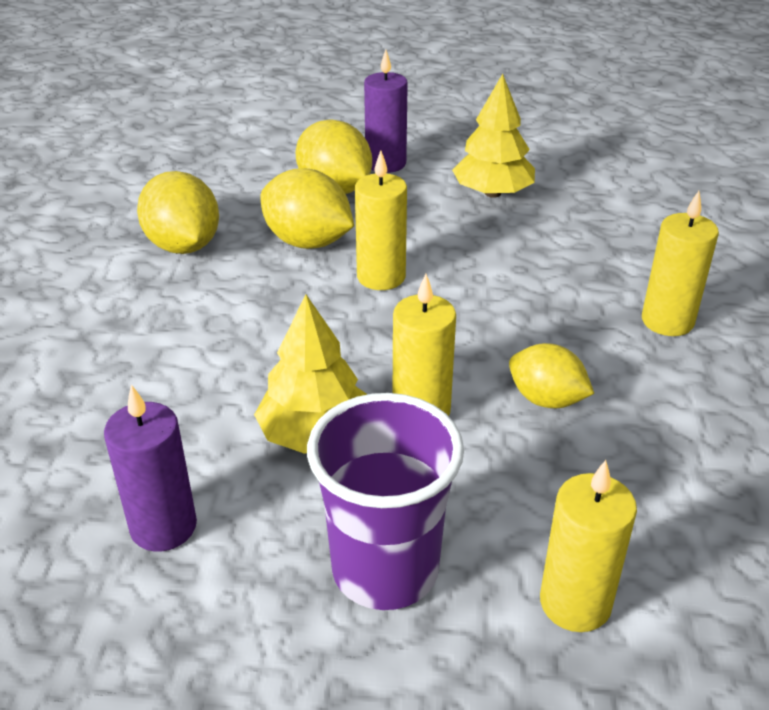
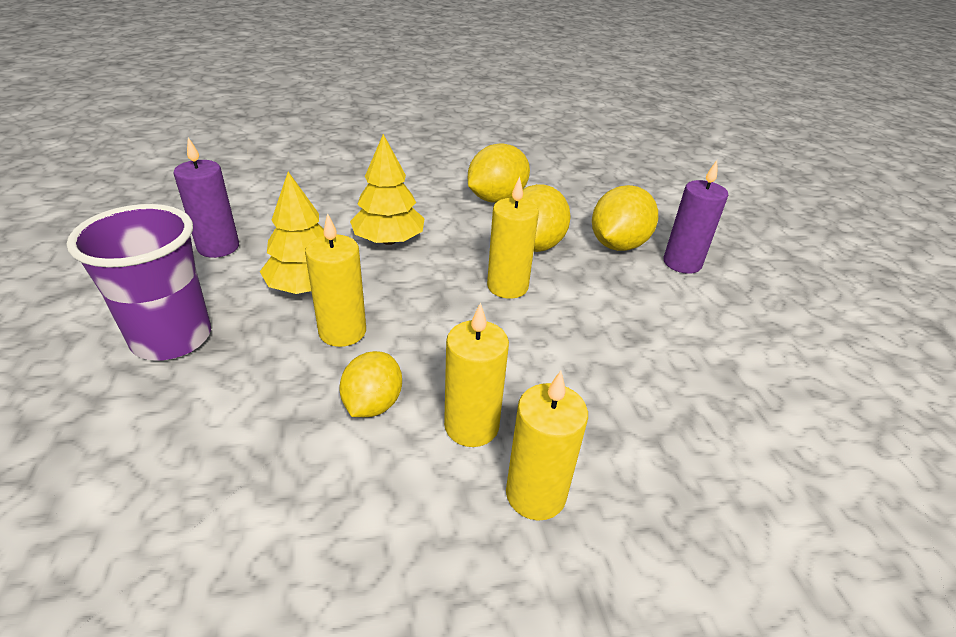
camera: 70 degrees right, 0 degrees up
yellow tree [452,74,535,198] -> yellow tree moved to [350,134,425,245]
yellow candle [540,460,637,632] -> yellow candle moved to [444,302,509,447]

